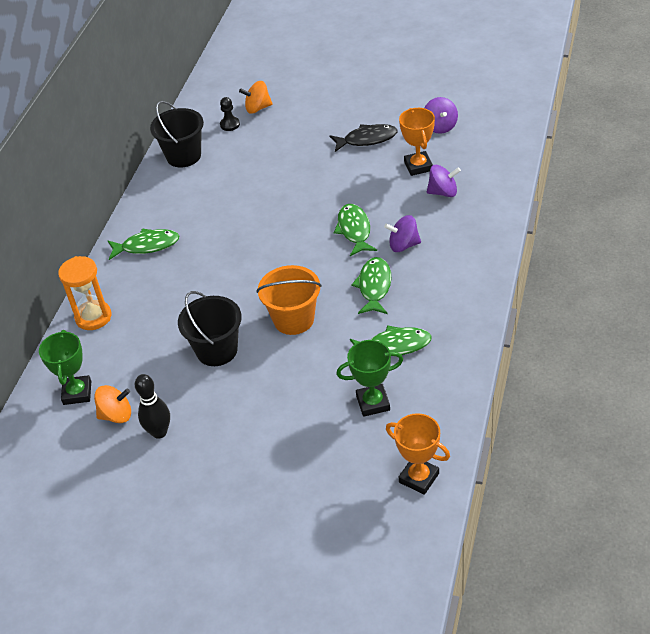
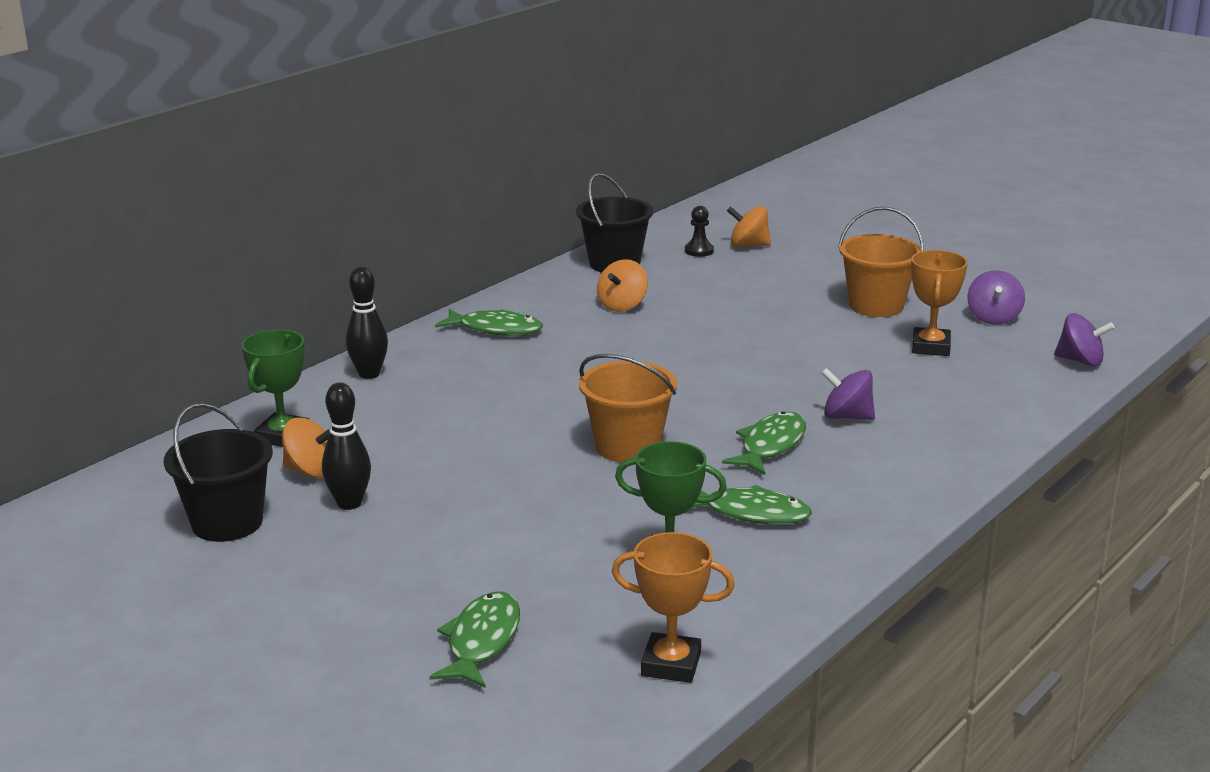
camera: 20 degrees right, 20 degrees down
orange hourglass [58,256,112,330] -> black bowling pin [346,267,388,379]
black bucket [178,291,242,366] -> black bucket moved to [164,403,273,542]
black fish [330,124,398,152] -> orange bucket [838,207,924,317]
green fish [334,204,377,256] -> green fish moved to [429,591,520,688]
orange trophy [386,413,450,495] -> orange trophy turned 45 degrees counterclockwise [612,532,735,683]
purple spinning top [427,164,461,197] -> purple spinning top moved to [1054,313,1115,367]
none -> orange spinning top [597,259,648,312]

